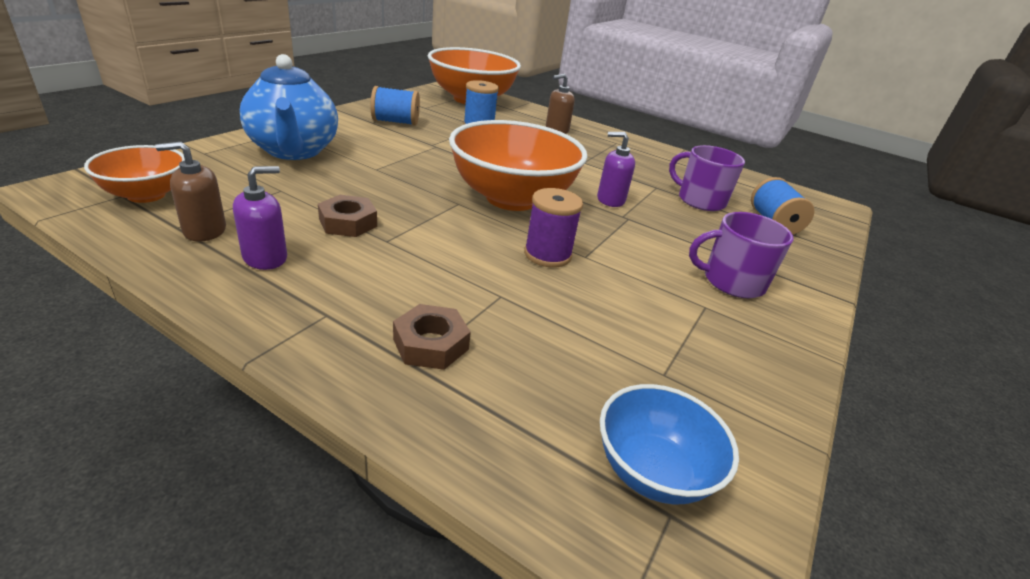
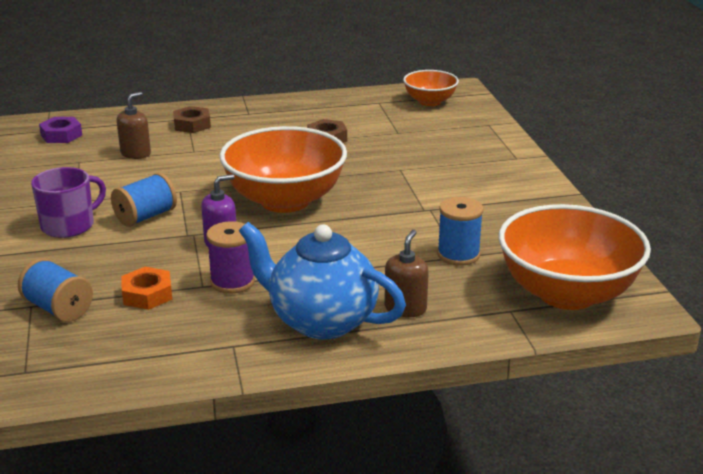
camera: 140 degrees right, 5 degrees down
brown soap dispenser [155,142,226,242] -> brown soap dispenser moved to [117,92,151,159]
purple soap dispenser [233,166,287,270] -> none
blue teapot [240,54,338,160] -> blue teapot moved to [239,222,406,340]
blue spool [370,86,420,126] -> blue spool moved to [111,173,177,227]
purple spool [524,188,583,268] -> purple spool moved to [206,221,255,294]
blue bowl [600,384,739,505] -> purple nut [39,117,82,143]
purple mug [669,145,745,211] -> orange nut [121,267,172,310]

